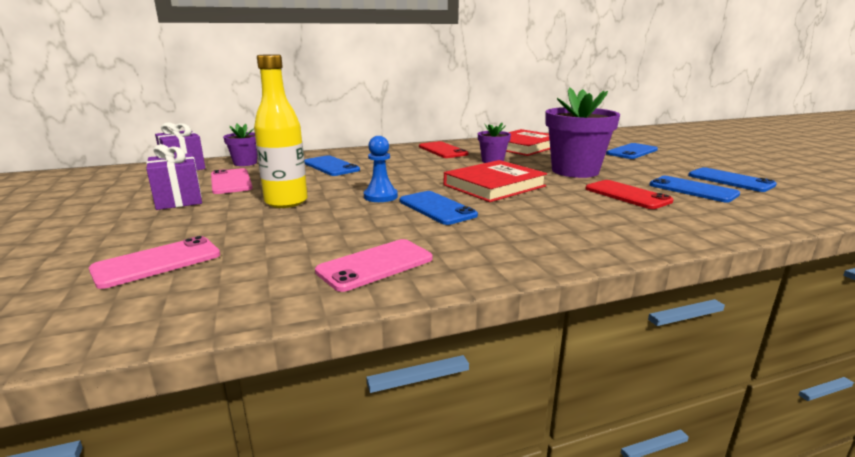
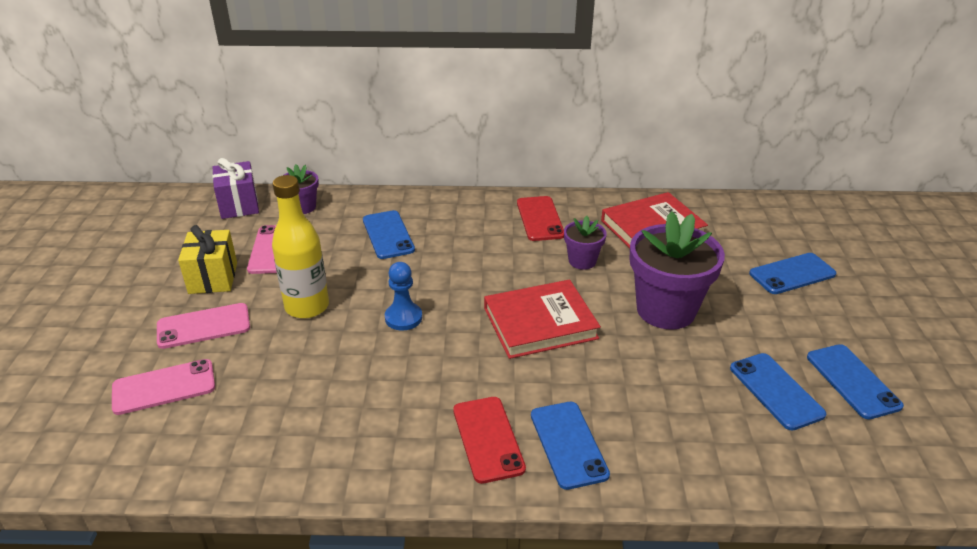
camera: 20 degrees right, 15 degrees up
purple gift [146,144,202,210] -> yellow gift [178,225,237,294]
pink phone [315,239,433,292] -> pink phone moved to [157,303,250,349]
blue phone [400,191,478,225] -> blue phone moved to [531,402,610,490]
red phone [585,180,673,209] -> red phone moved to [453,397,526,484]

